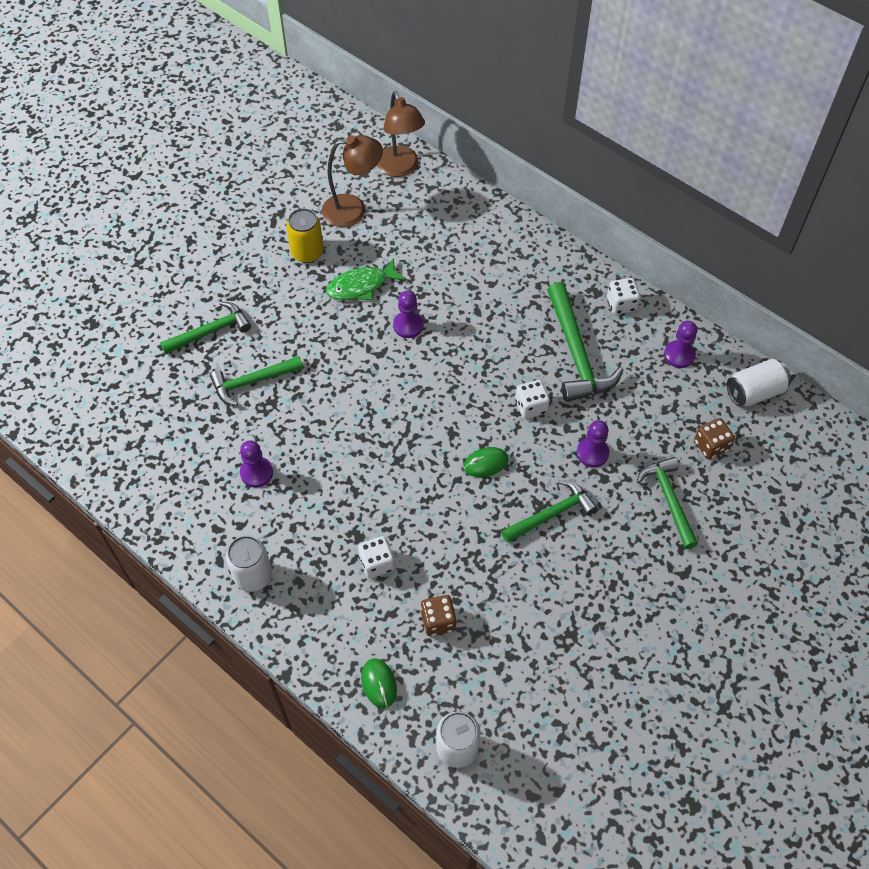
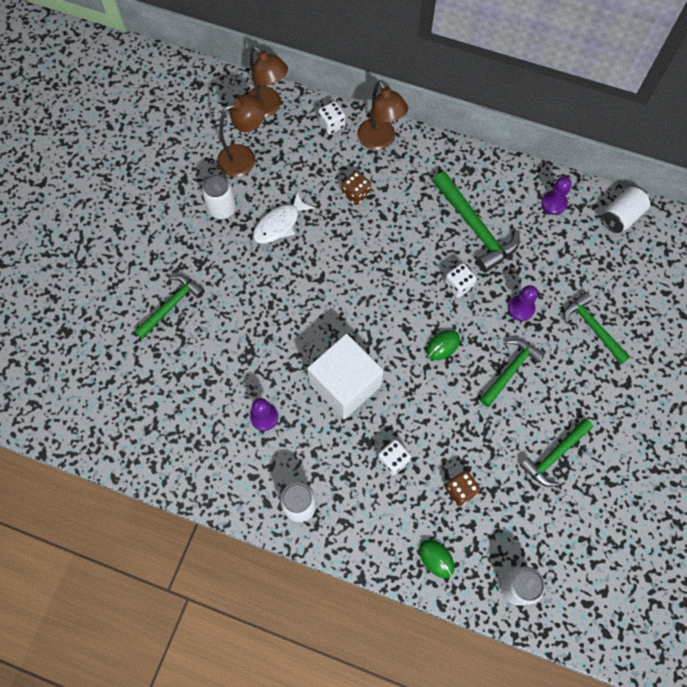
camera: 20 degrees left, 10 degrees up
green hammer [210,356,303,406] -> green hammer moved to [520,419,593,487]
yellow can [286,208,324,263] -> white can [202,174,236,219]
green fish [326,258,406,300] -> white fish [253,192,315,243]
purple pawn [393,291,424,338] -> none
white dice [607,278,640,314] -> white dice moved to [318,101,345,135]
brown dice [694,418,735,459] -> brown dice moved to [342,171,371,205]
none -> white cube [307,334,384,419]
none -> brown lamp [357,80,408,150]

